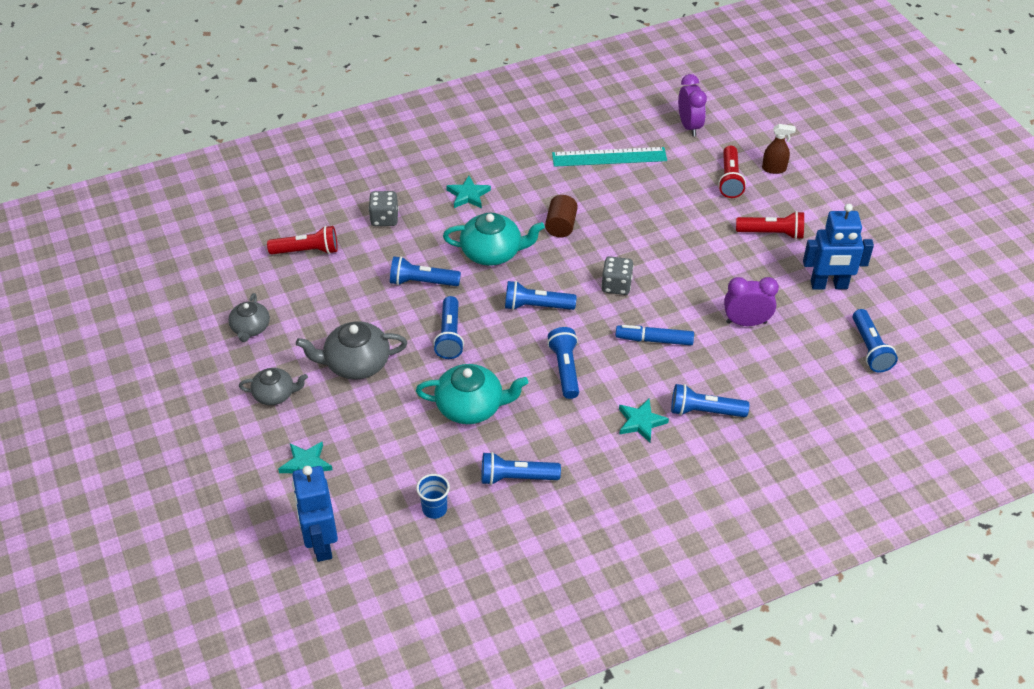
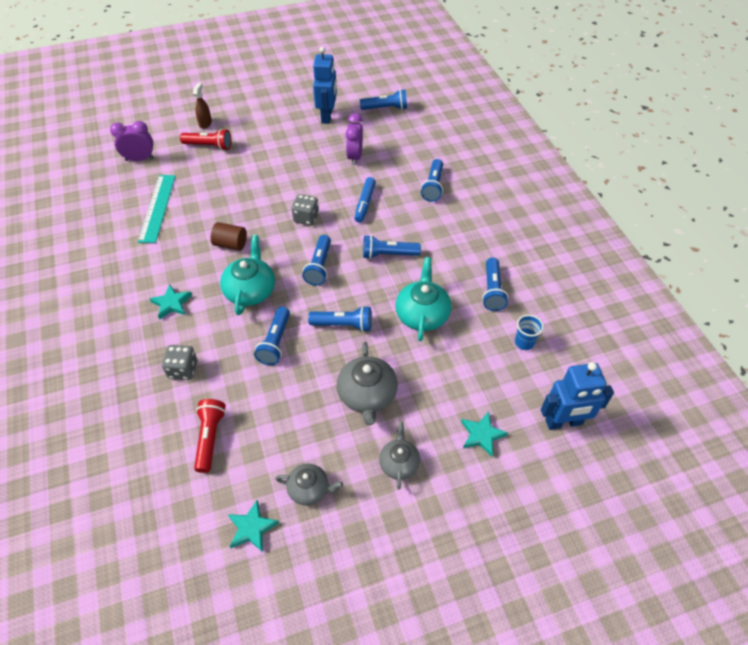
camera: 85 degrees left, 5 degrees up
turquoise star [619,399,669,443] -> turquoise star moved to [228,500,279,552]
red flashlight [736,211,804,240] -> none

